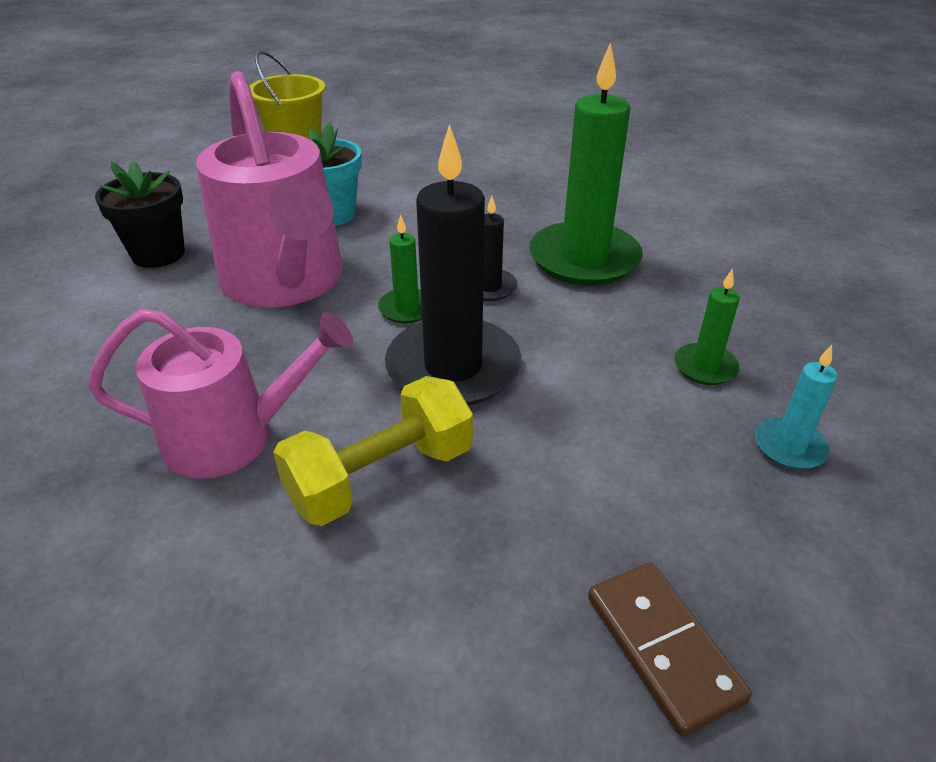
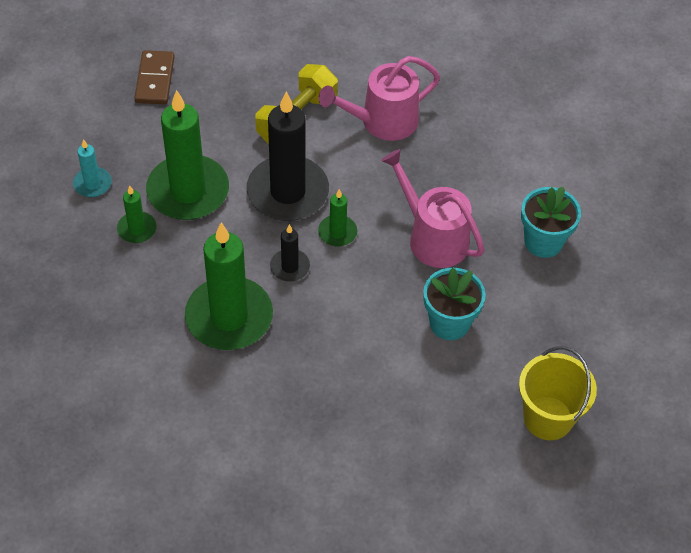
camera: 160 degrees right, 15 degrees up
black flower pot [95,161,185,268] -> turquoise flower pot [521,187,581,258]
pink watering can [196,71,343,308] -> pink watering can [381,149,485,268], size x0.66
brown domino [588,562,752,736] -> brown domino turned 45 degrees clockwise [134,50,175,104]
none -> green candle [146,90,229,220]

